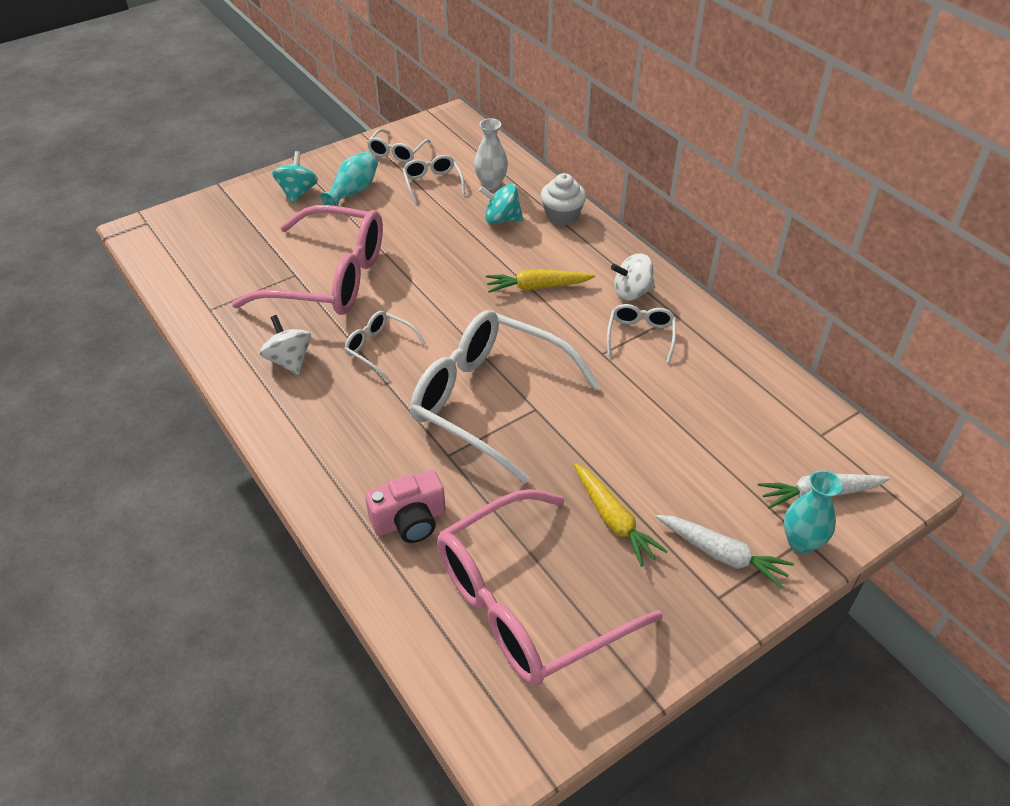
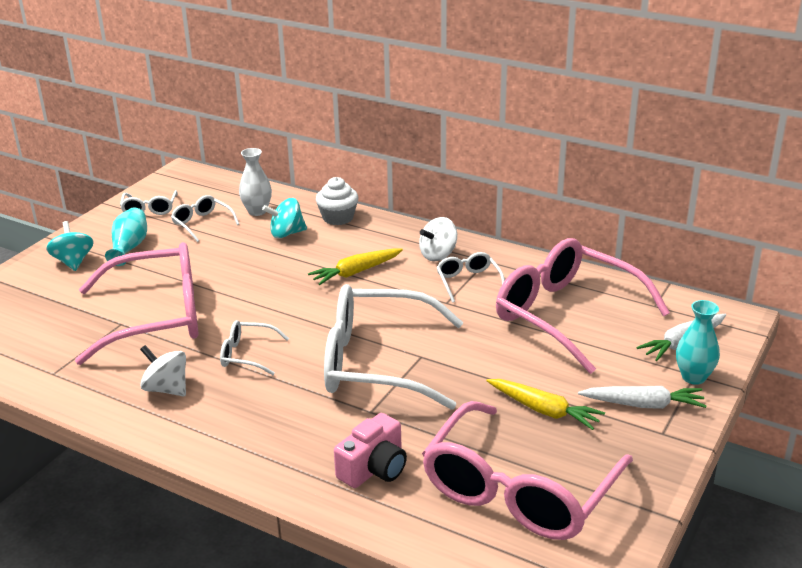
camera: 25 degrees left, 15 degrees down
none -> pink glasses [496,238,670,374]

